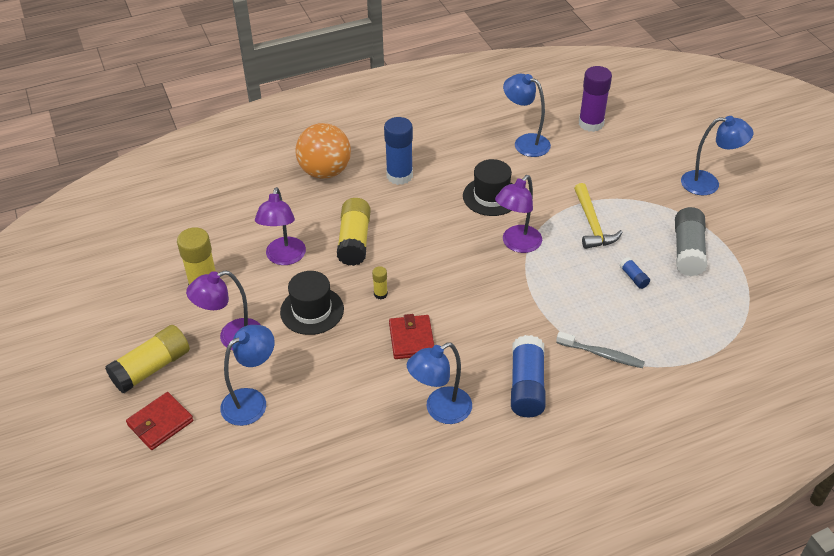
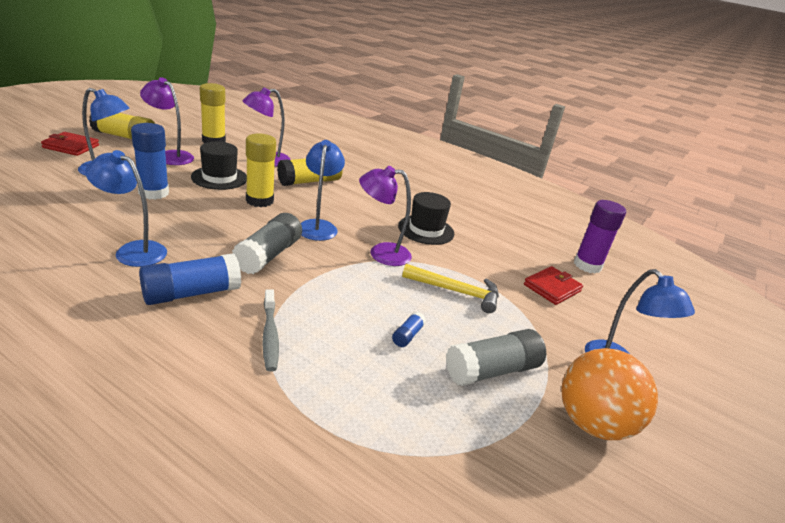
camera: 50 degrees right, 15 degrees down
orange ball [295,123,351,179] -> orange ball moved to [561,348,658,440]
yellow glue stick [372,266,388,299] -> yellow glue stick [246,134,276,207], size x2.15
blue glue stick [384,117,413,185] -> blue glue stick moved to [131,123,169,200]
red wallet [389,314,434,359] -> red wallet moved to [524,266,583,305]
blue lamp [503,74,551,157] -> blue lamp moved to [301,140,345,241]
yellow hammer [574,183,623,249] -> yellow hammer turned 120 degrees counterclockwise [402,264,499,313]
none -> grey glue stick [232,213,302,274]

